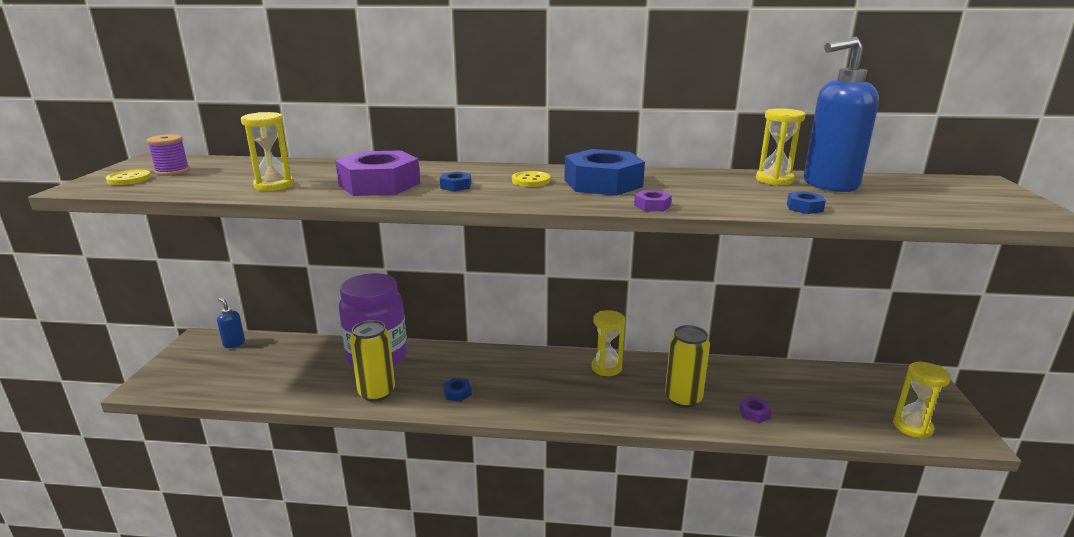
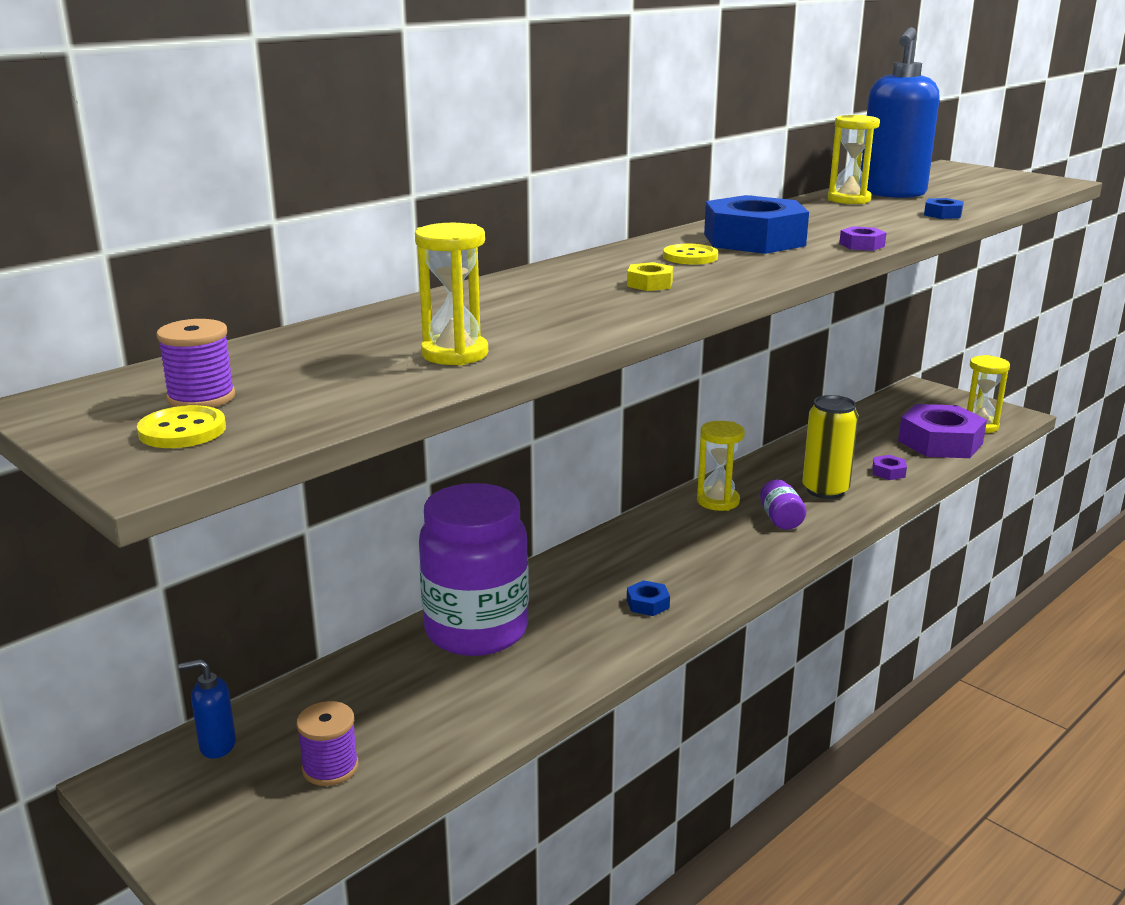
camera: 50 degrees left, 0 degrees up
purple nut [335,150,420,196] -> purple nut moved to [898,404,987,458]
yellow can [350,320,395,402] -> none
blue nut [440,171,471,191] -> yellow nut [627,262,673,291]
none -> purple spool [296,701,359,786]
none -> purple jar [760,479,806,530]

